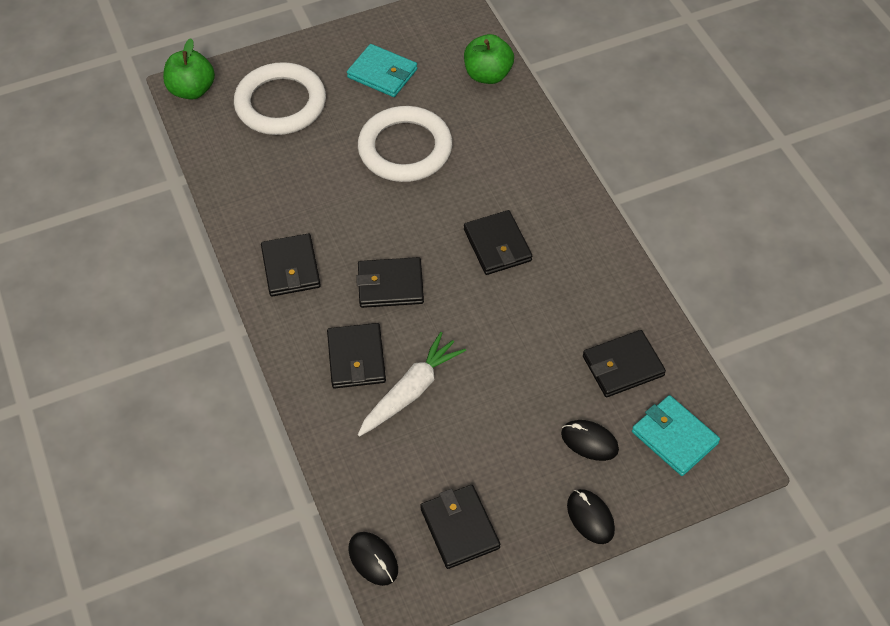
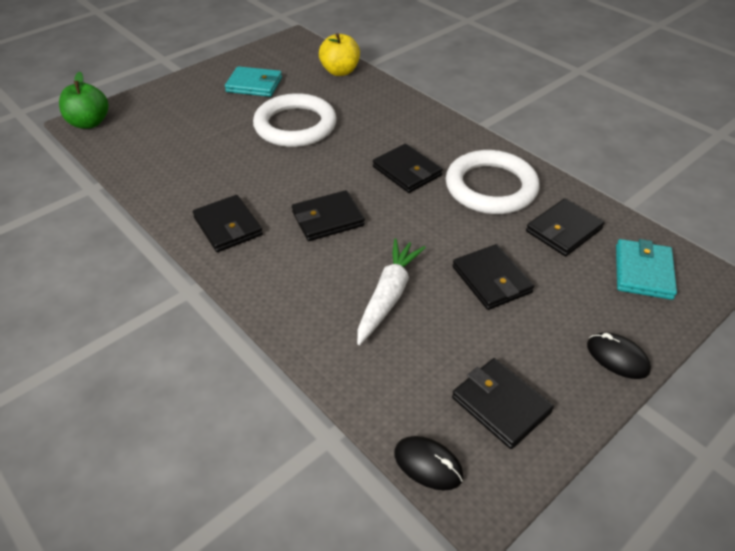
camera: 20 degrees left, 10 degrees down
white ring [234,62,326,135] -> white ring moved to [446,150,539,214]
black wallet [327,323,386,388] -> black wallet moved to [452,244,534,310]
green apple [464,34,514,84] -> yellow apple [319,33,360,76]
black mouse [561,420,619,461] -> none
turquoise wallet [632,395,720,476] -> turquoise wallet turned 75 degrees clockwise [616,239,677,300]

